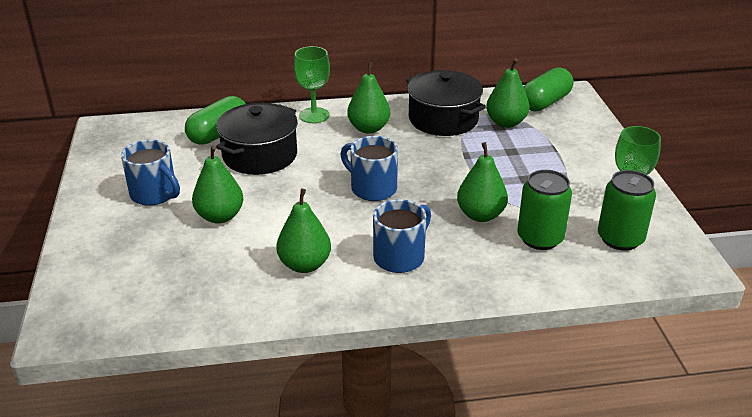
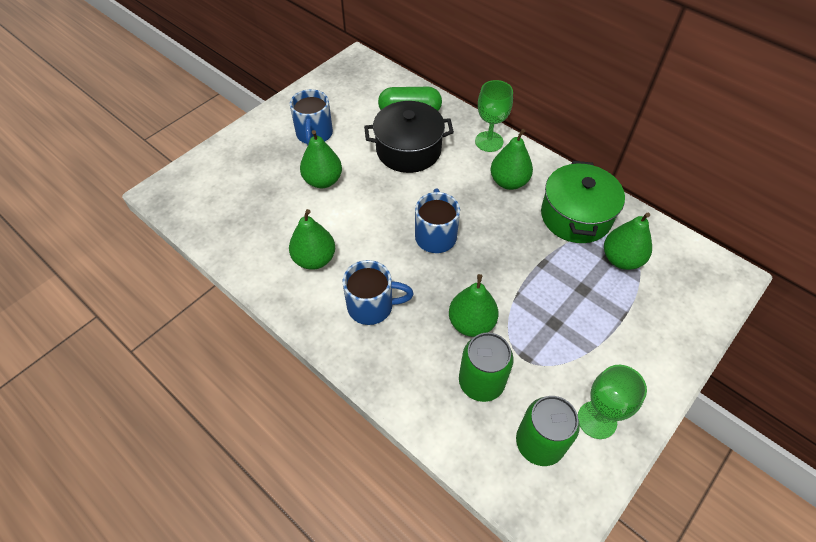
camera: 50 degrees right, 20 degrees up
black pot [406,70,486,136] -> green pot [541,161,625,243]
green capsule [523,67,573,111] -> none

